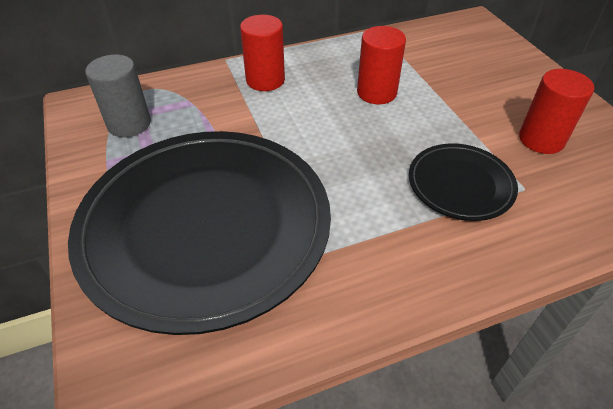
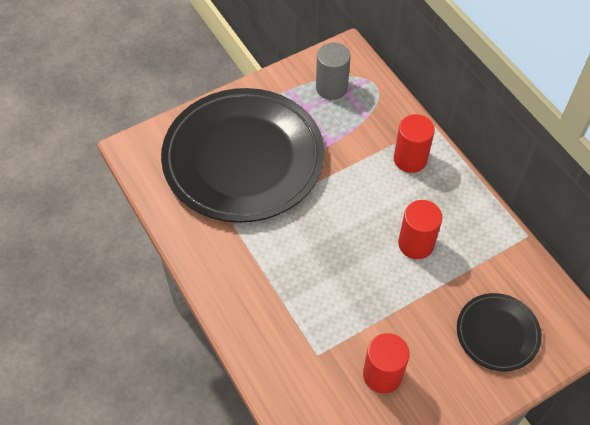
camera: 80 degrees right, 10 degrees up
black plate [409,143,518,221] -> black plate moved to [457,293,542,372]

